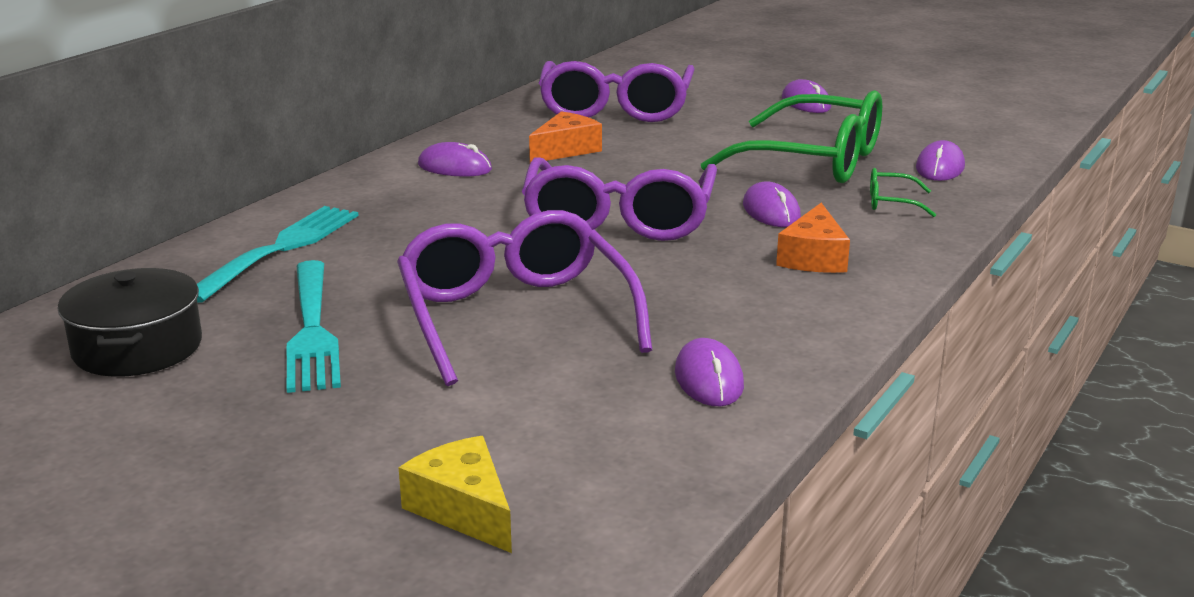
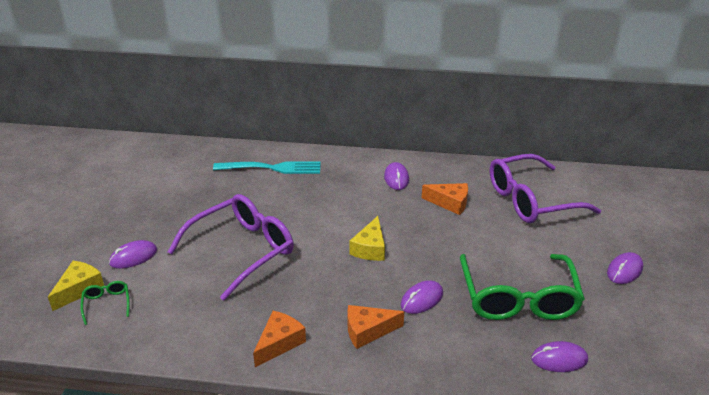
camera: 65 degrees right, 10 degrees up
black pot [58,268,202,377] -> none
turquoise fork [287,260,341,393] -> none
purple glasses [522,157,717,241] -> yellow cheese [350,216,385,261]
purple mouse [675,338,744,406] -> purple mouse moved to [109,240,157,269]
green glasses [870,168,936,217] -> green glasses moved to [80,281,130,325]
none -> orange cheese [253,311,306,367]

